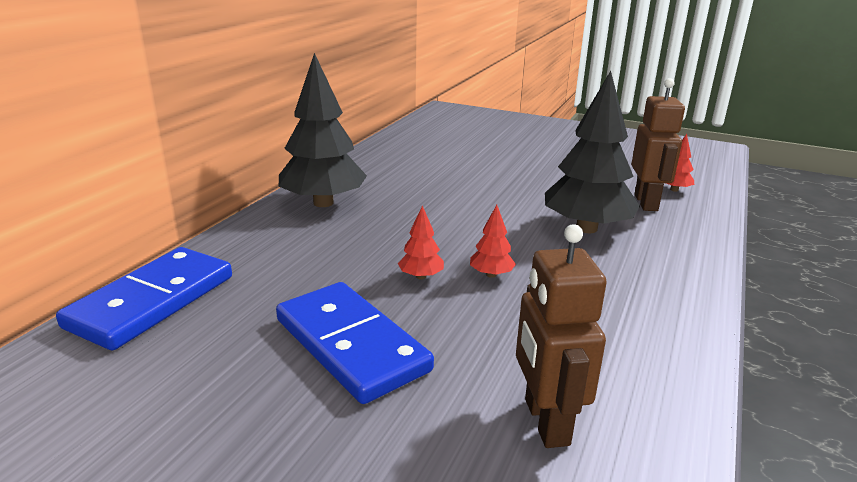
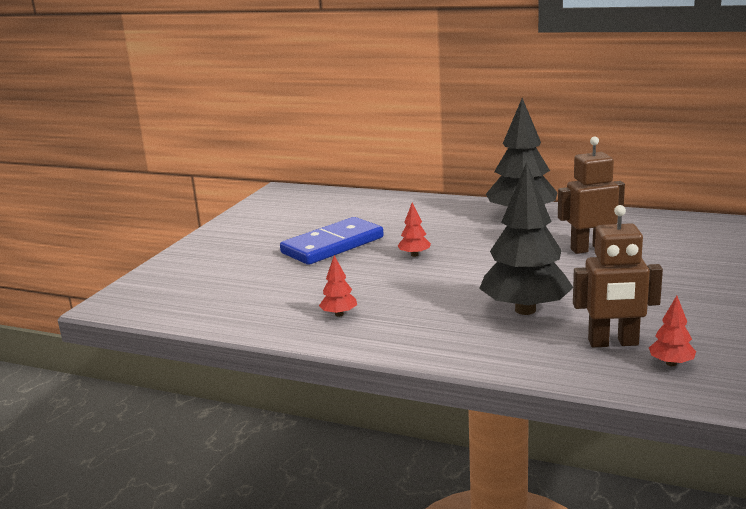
camera: 90 degrees right, 5 degrees down
blue domino [56,247,232,350] -> none
red tree [470,205,516,278] -> red tree moved to [319,255,357,317]
brown robot [516,224,607,448] -> brown robot moved to [558,136,625,254]

